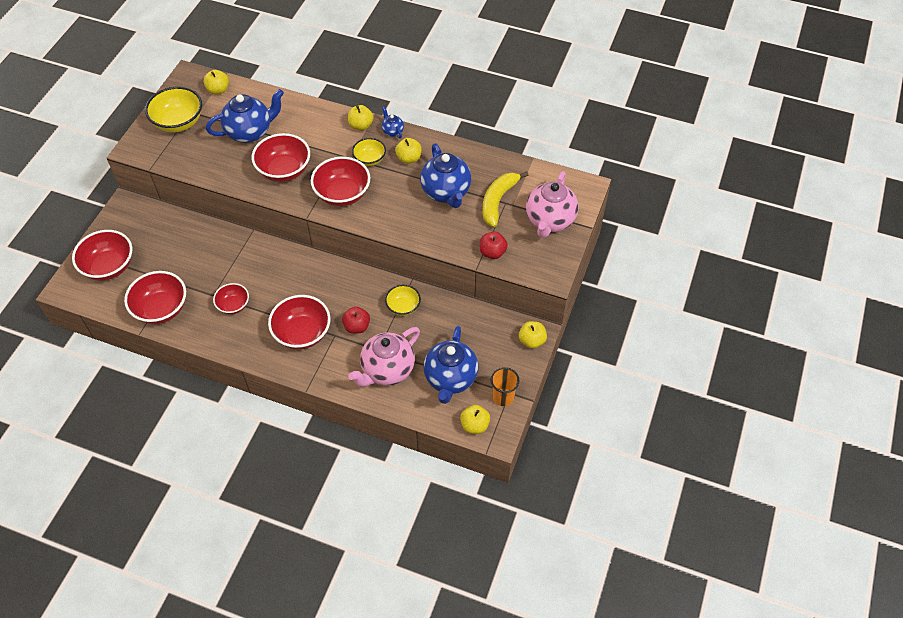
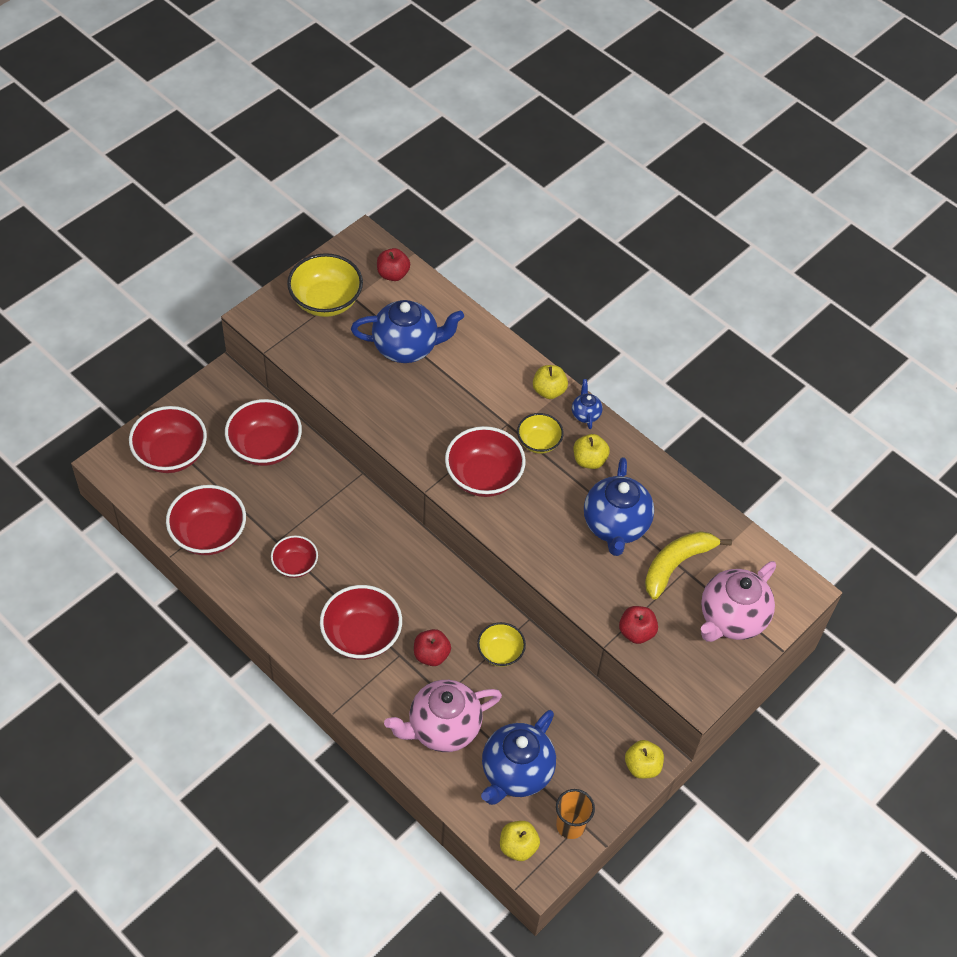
camera: 20 degrees right, 0 degrees up
yellow apple [204,70,229,94] -> red apple [377,248,410,281]
red bowl [252,133,310,182] -> red bowl moved to [225,399,302,466]

